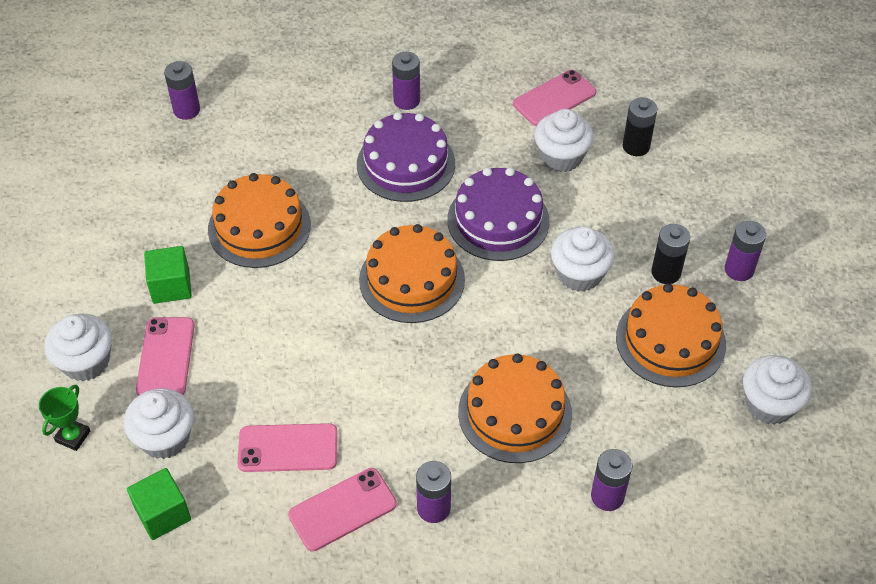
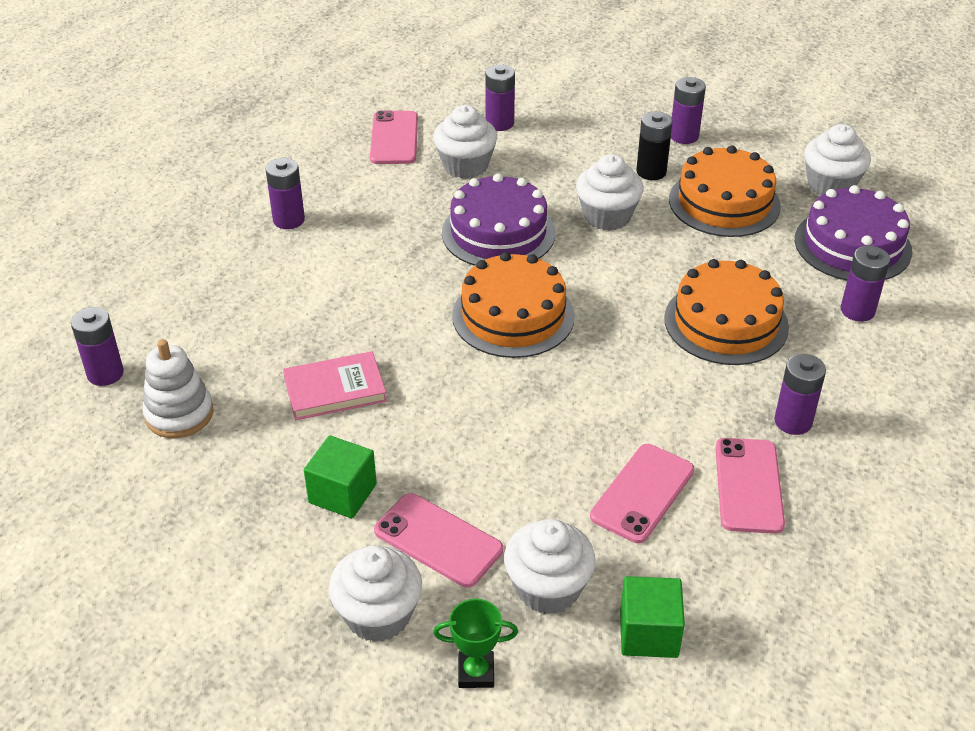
camera: 55 degrees left, 10 degrees down
green trophy [39,385,90,451] -> green trophy turned 60 degrees counterclockwise [433,599,518,688]
orange cake [208,173,311,268] -> pink book [283,351,387,420]
purple cake [357,112,455,202] -> purple cake moved to [795,185,912,281]
black battery [623,97,657,156] -> purple battery [486,65,515,131]
none -> white stacking toy [142,339,214,438]

